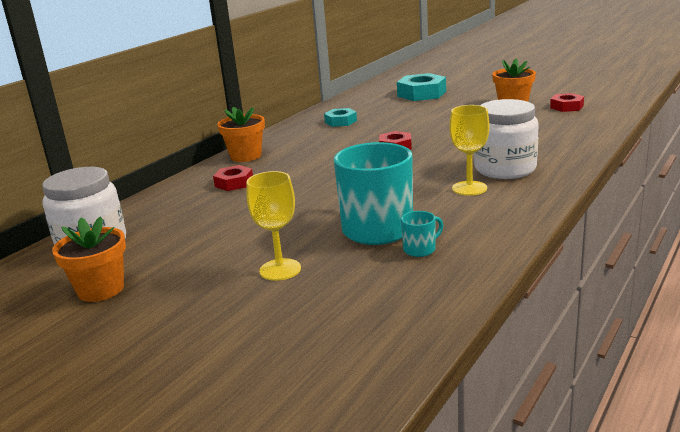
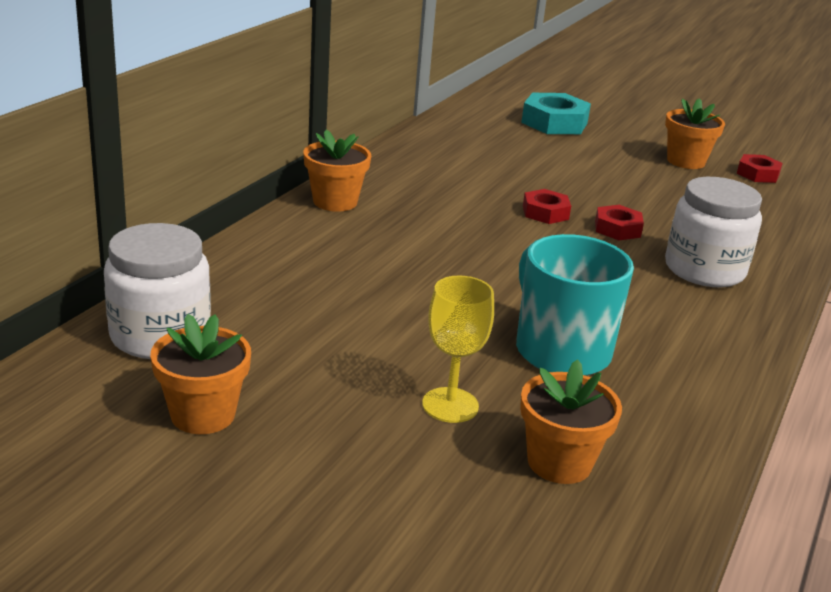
camera: 10 degrees left, 5 degrees up
red nut [213,165,253,191] -> red nut moved to [595,205,644,240]
turquoise nut [324,108,357,127] -> none
turquoise mug [401,211,443,257] -> none
yellow goblet [449,105,490,196] -> none
none -> orange flower pot [520,359,622,484]

